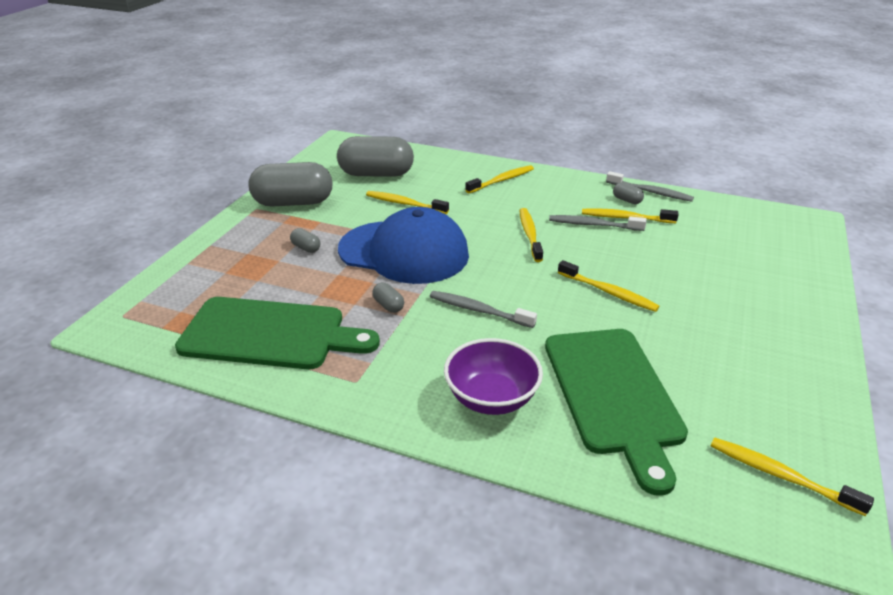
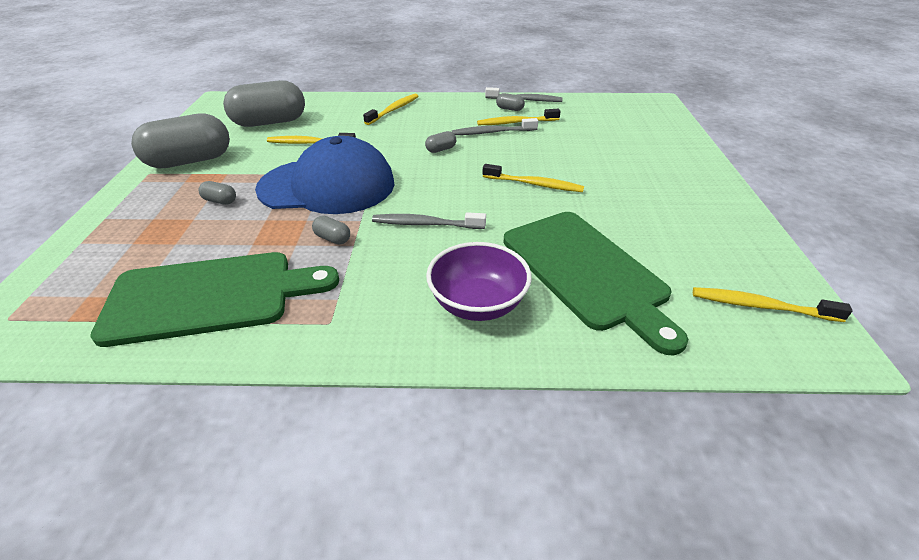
camera: 20 degrees left, 5 degrees up
yellow toothbrush [520,208,543,262] -> grey capsule [425,131,456,153]

